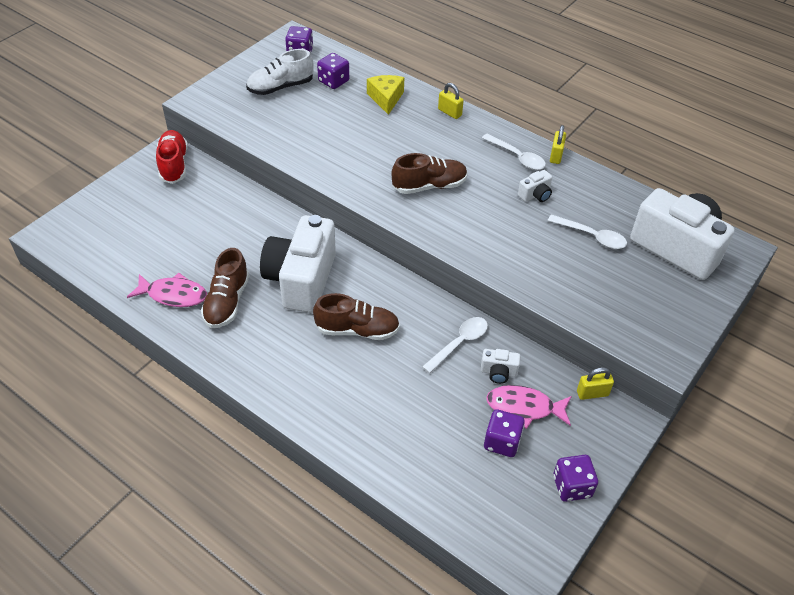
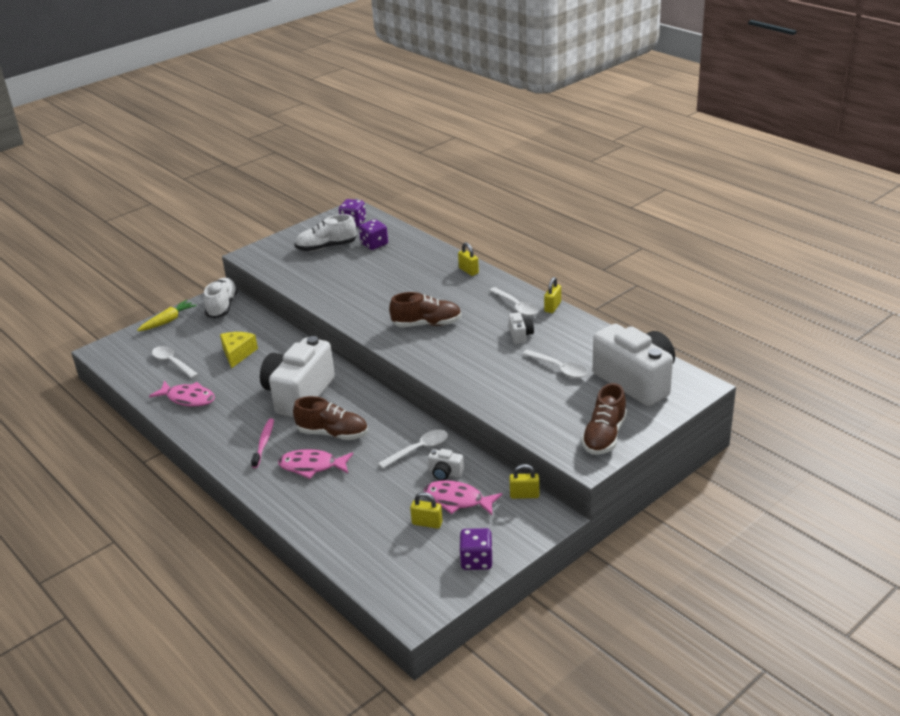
camera: 15 degrees right, 15 degrees down
red shoe [156,130,188,184] -> white shoe [204,278,238,318]
brown shoe [201,248,250,328] -> brown shoe moved to [581,383,627,455]
yellow cheese [367,75,404,115] -> yellow cheese moved to [220,332,258,368]
purple dice [484,409,525,457] -> yellow padlock [410,492,443,529]
white camera [518,170,552,202] -> white camera turned 75 degrees counterclockwise [509,312,534,344]
none -> yellow carrot [137,300,196,331]
none -> white spoon [152,346,199,378]
none -> pink toothbrush [251,419,274,468]
none -> pink fish [278,449,353,479]

